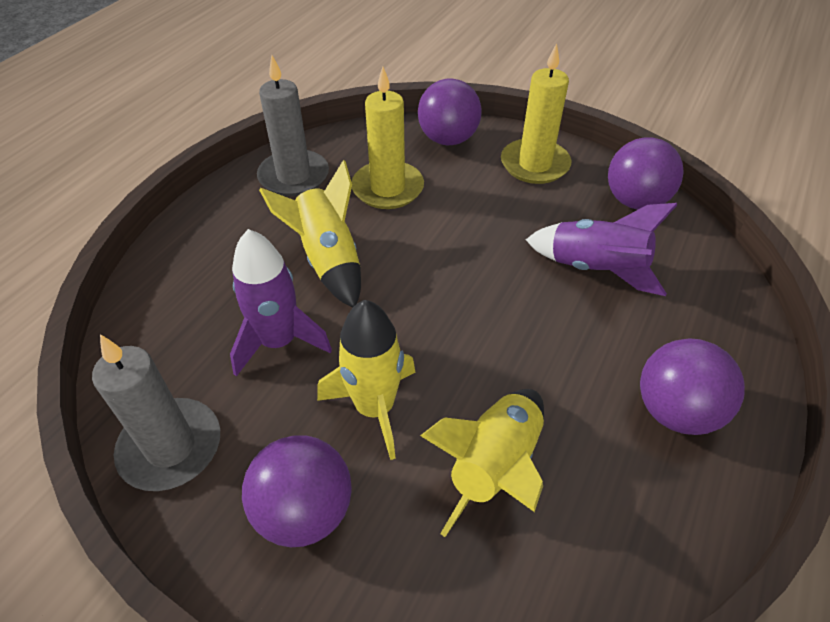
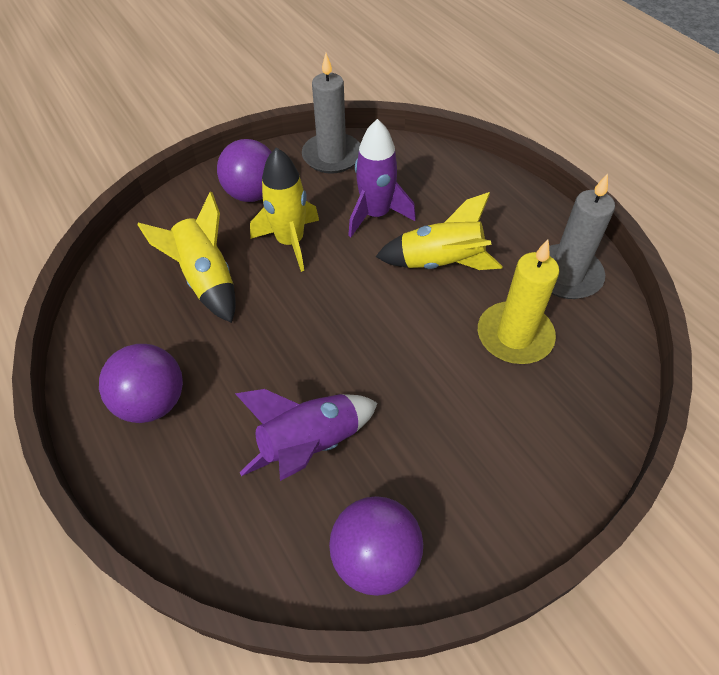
camera: 120 degrees right, 5 degrees up
purple ball [418,79,482,145] -> none
yellow candle [501,43,571,184] -> none

